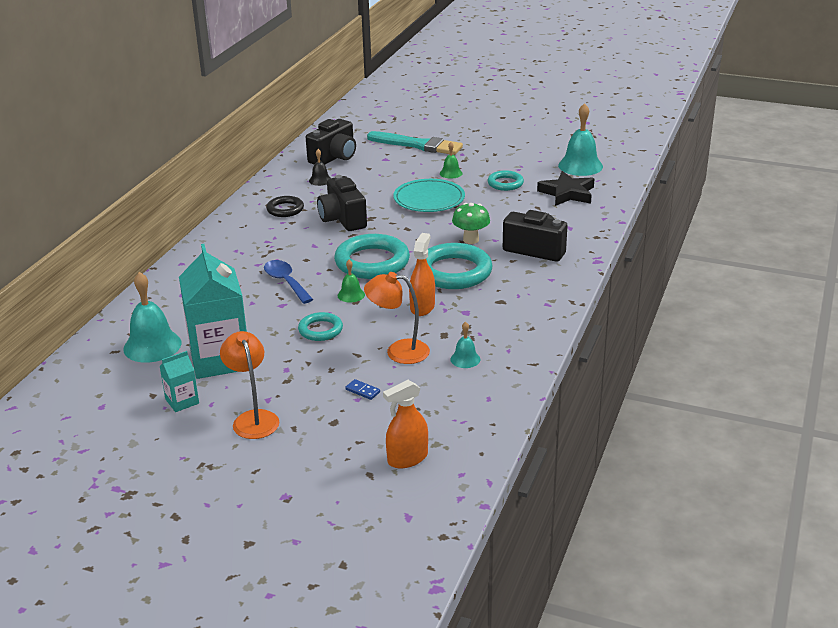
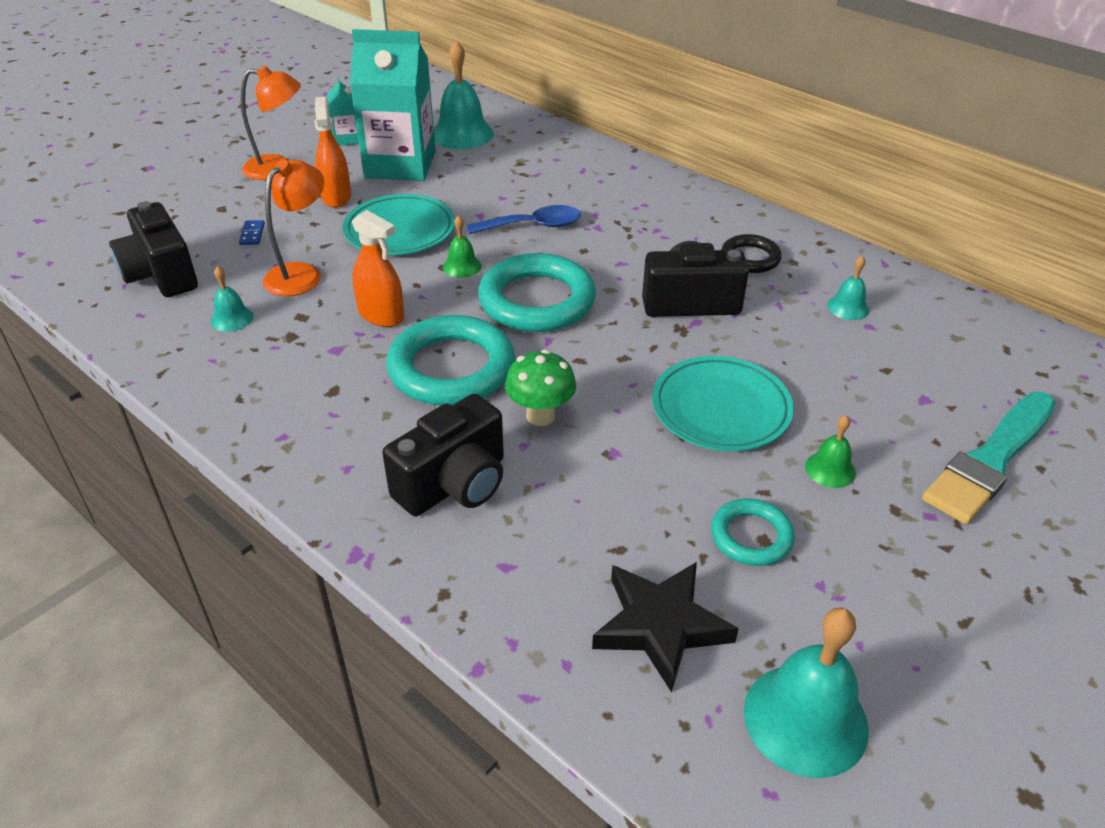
camera: 110 degrees right, 10 degrees up
turquoise ring [298,312,343,341] -> turquoise plate [343,194,455,255]
black camera [306,119,356,165] -> black camera moved to [109,201,198,297]
black bell [309,149,331,186] -> turquoise bell [827,256,869,320]
blue domino [345,379,380,400] -> blue domino turned 60 degrees counterclockwise [239,220,265,245]
orange spray bottle [383,380,428,468] -> orange spray bottle moved to [315,97,351,208]

